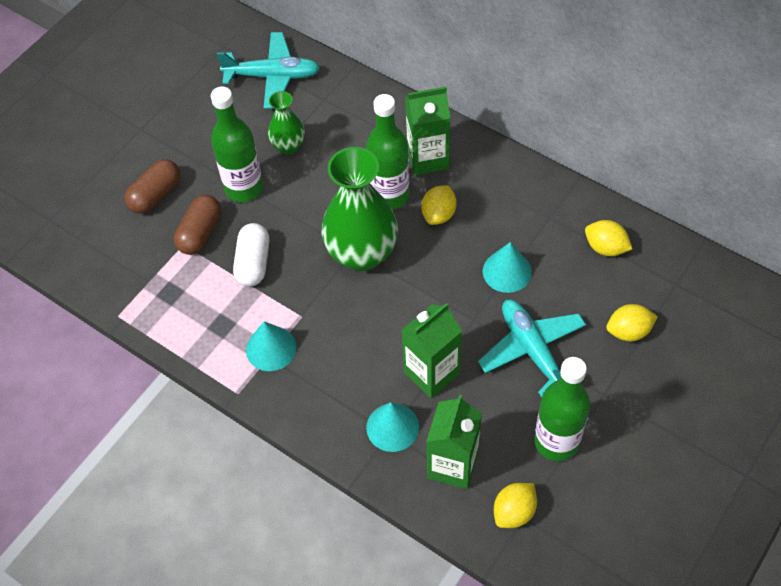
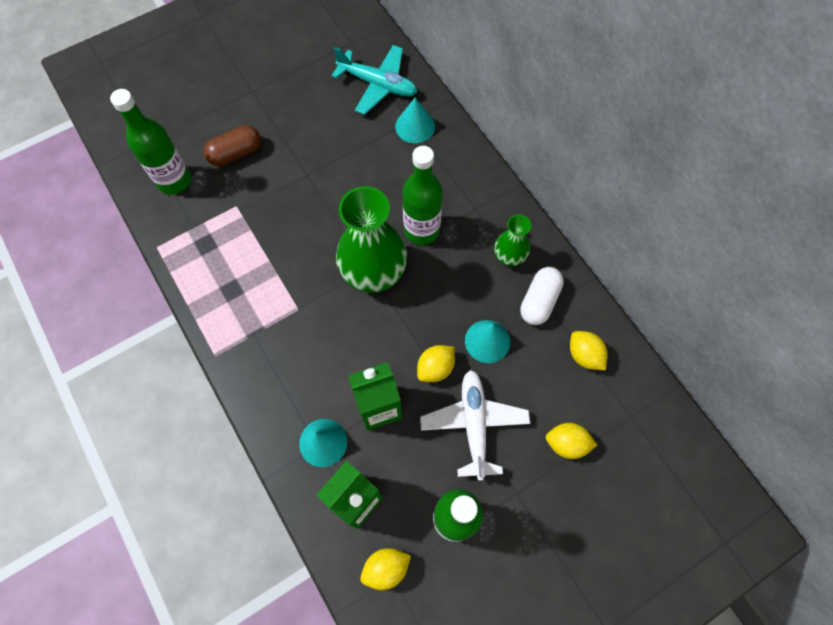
camera: 20 degrees right, 10 degrees up
brown capsule [174,195,221,255] -> none
green bottle [211,86,263,202] -> green bottle moved to [110,89,191,195]
white capsule [233,223,270,286] -> white capsule moved to [520,267,564,325]
turquoise cone [246,321,296,371] -> turquoise cone moved to [395,98,435,143]
green vase [268,91,305,154] -> green vase moved to [494,214,531,266]
green carton [405,87,450,175] -> none
yellow lemon [421,185,457,225] -> yellow lemon moved to [417,345,455,382]
turquoise plane [478,299,586,397] -> white plane [420,370,530,481]

